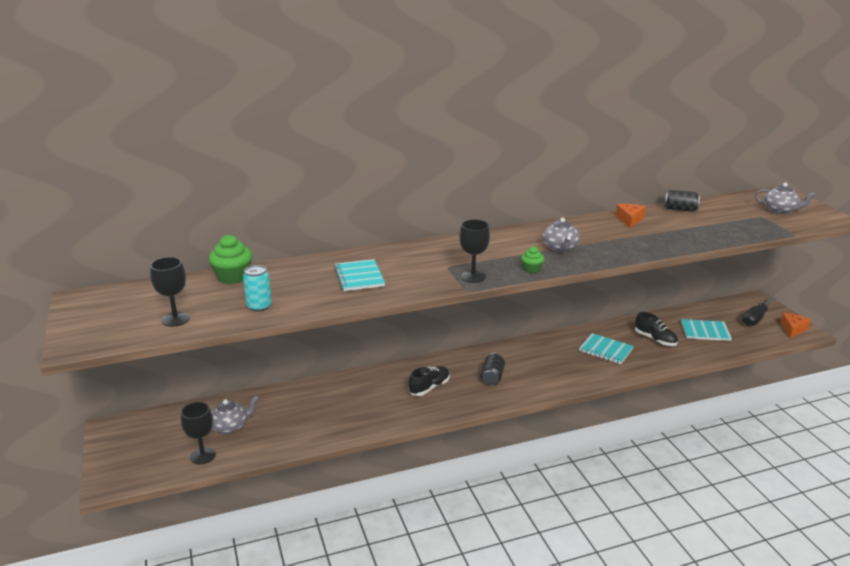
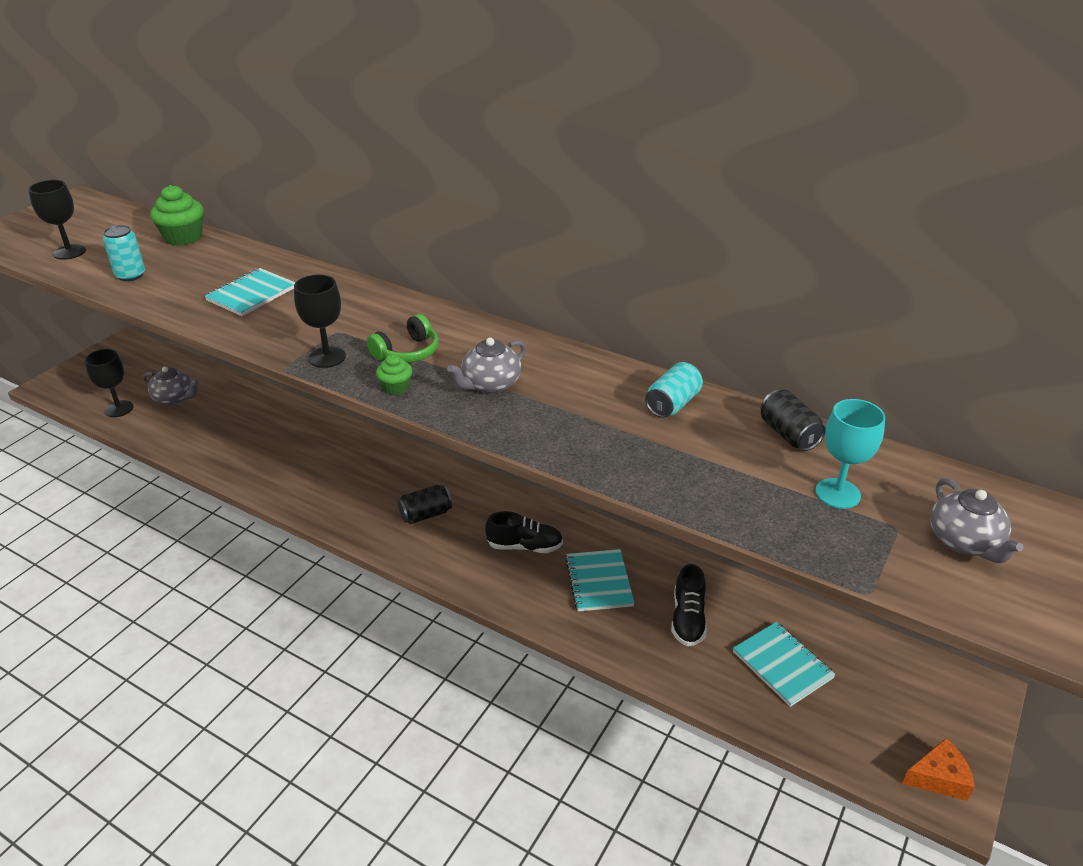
camera: 50 degrees right, 10 degrees up
black shoe [409,366,450,396] -> black shoe moved to [485,511,563,553]
orange cheese [616,204,646,228] -> turquoise can [645,362,703,418]
black screwdriver [742,295,776,326] -> none
none -> green headphones [367,314,439,362]
none -> turquoise goblet [815,399,885,509]

